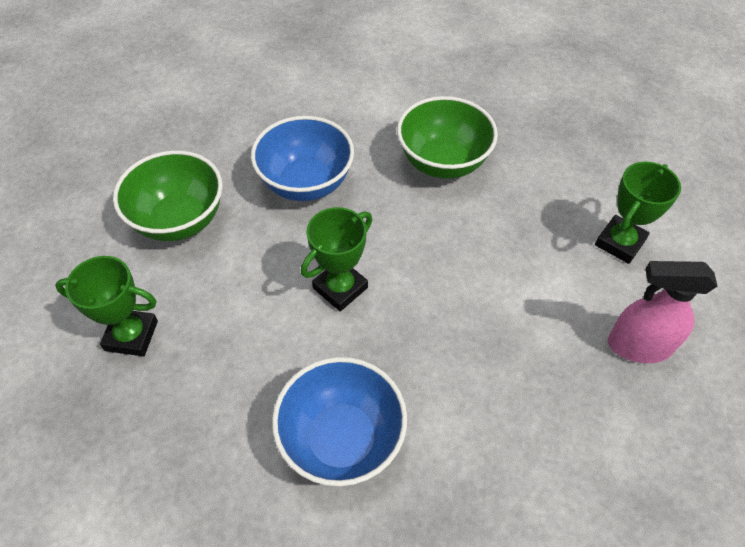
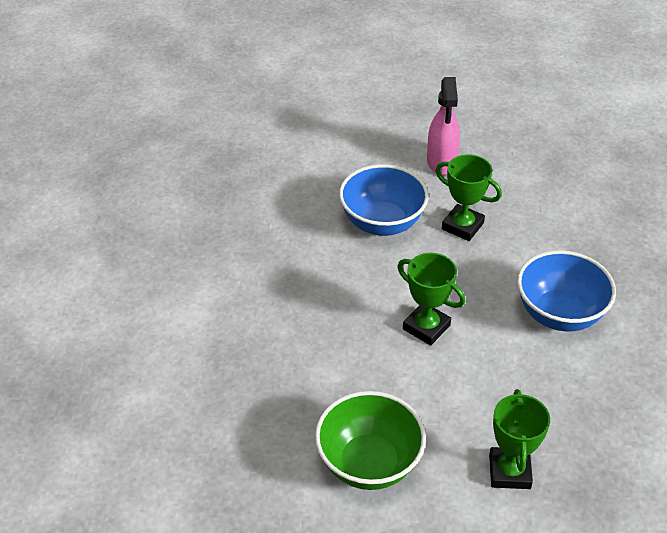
camera: 95 degrees left, 10 degrees down
blue bowl [251,116,354,201] -> blue bowl moved to [339,164,429,236]
green bowl [397,96,498,179] -> none
green trophy [595,162,681,264] -> green trophy moved to [435,154,502,241]

